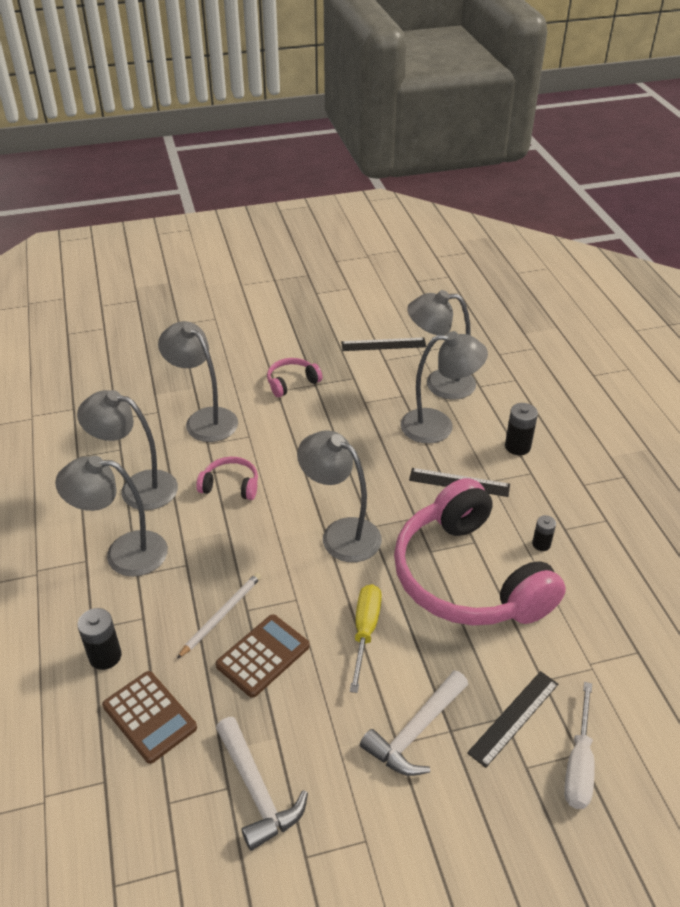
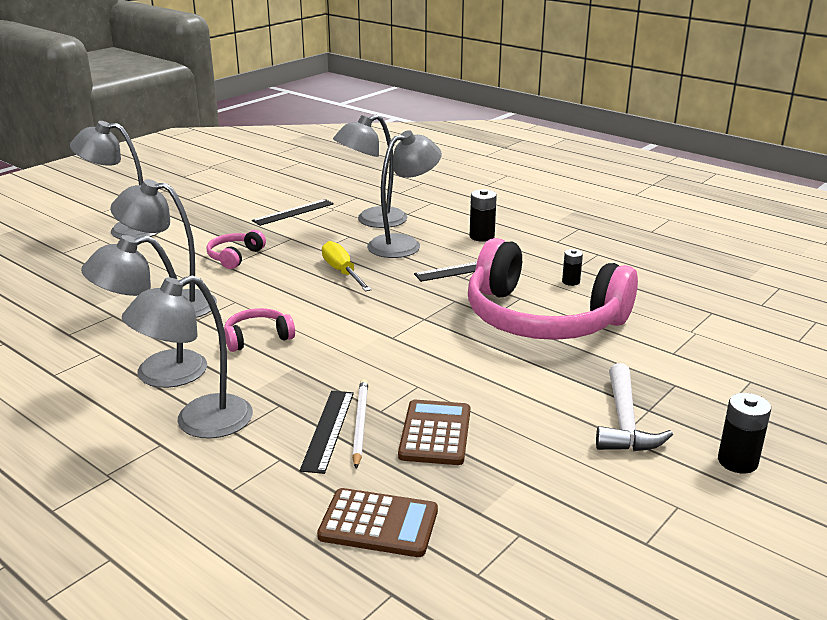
camera: 35 degrees left, 15 degrees down
black battery [77,608,122,670] -> black battery moved to [718,393,771,474]
white hammer [216,717,308,851] -> none
grey lamp [297,430,382,562] -> grey lamp moved to [70,121,160,239]
yellow screwdriver [350,584,382,693] -> yellow screwdriver moved to [322,241,372,292]
black ruler [467,671,559,768] -> black ruler moved to [300,391,354,474]
white screwdriver [564,682,595,809] -> none

